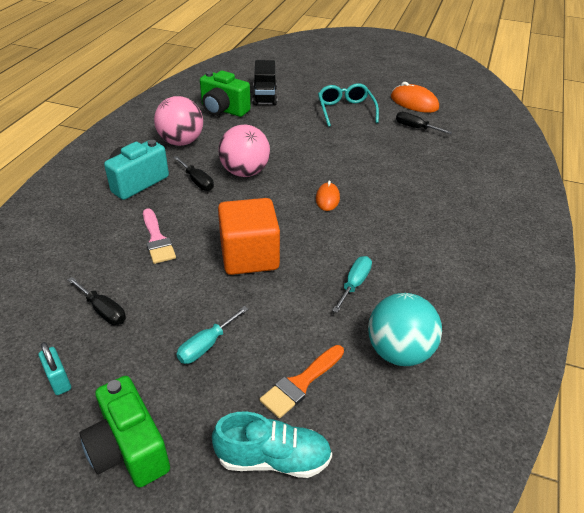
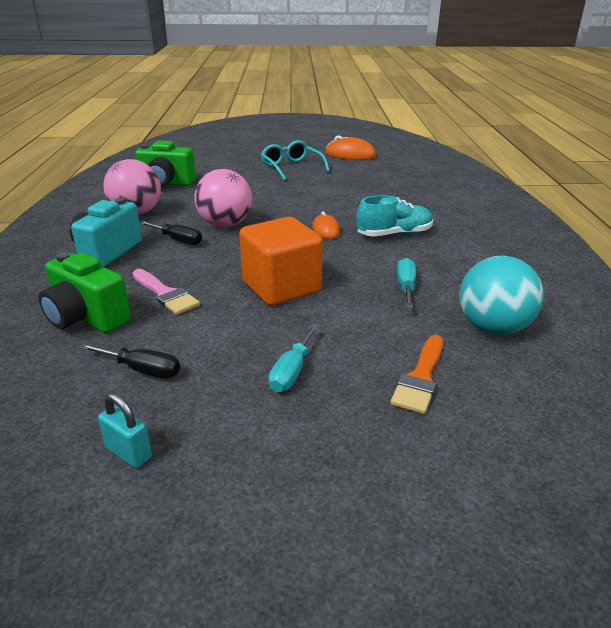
camera: 20 degrees left, 10 degrees down
green camera [80,376,170,488] -> green camera moved to [39,252,131,333]
turquoise shoe [212,411,332,478] -> turquoise shoe moved to [356,195,433,237]
black truck [253,60,277,105] -> none
black screwdriver [396,112,452,134] -> none

